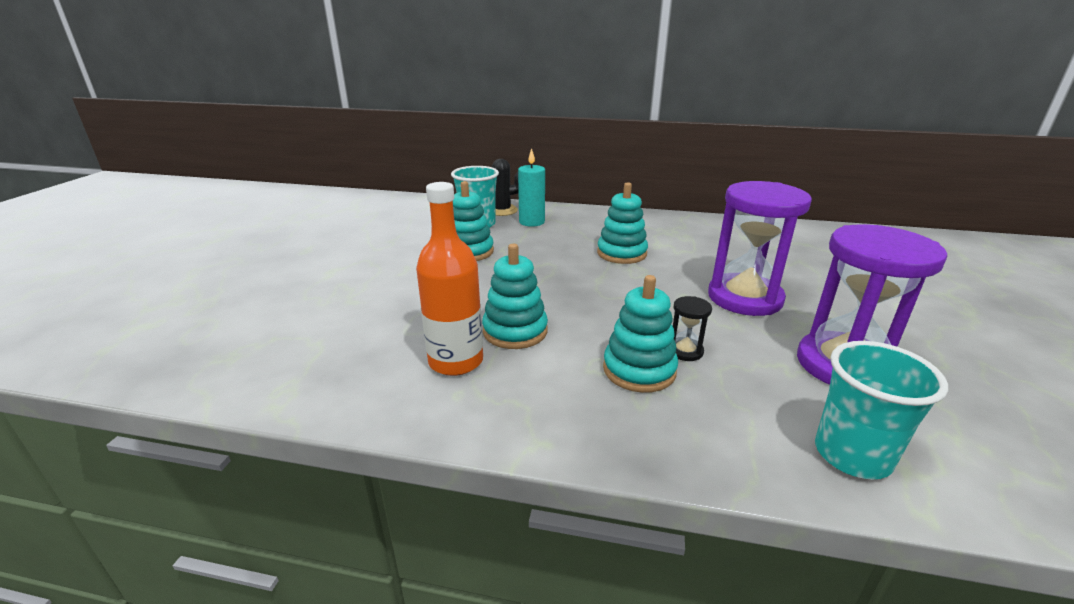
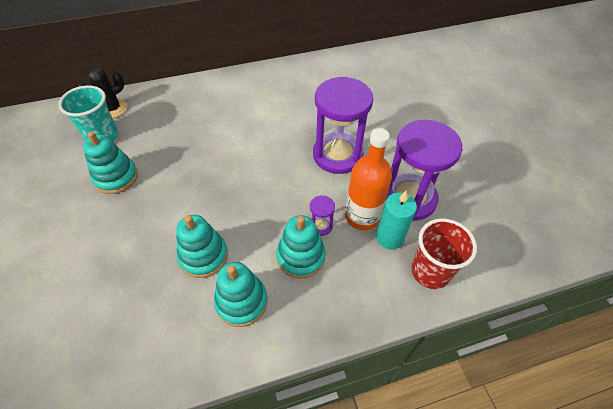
camera: 30 degrees left, 25 degrees up
orange bottle [416,182,483,376] -> orange bottle moved to [345,128,392,230]
turquoise candle [518,148,545,227] -> turquoise candle moved to [376,191,417,250]
turquoise stacking toy [597,182,648,264] -> turquoise stacking toy moved to [214,262,268,327]
black hourglass [673,296,712,361] -> purple hourglass [310,195,335,236]
turquoise cup [815,341,948,479] -> red cup [411,218,477,289]

